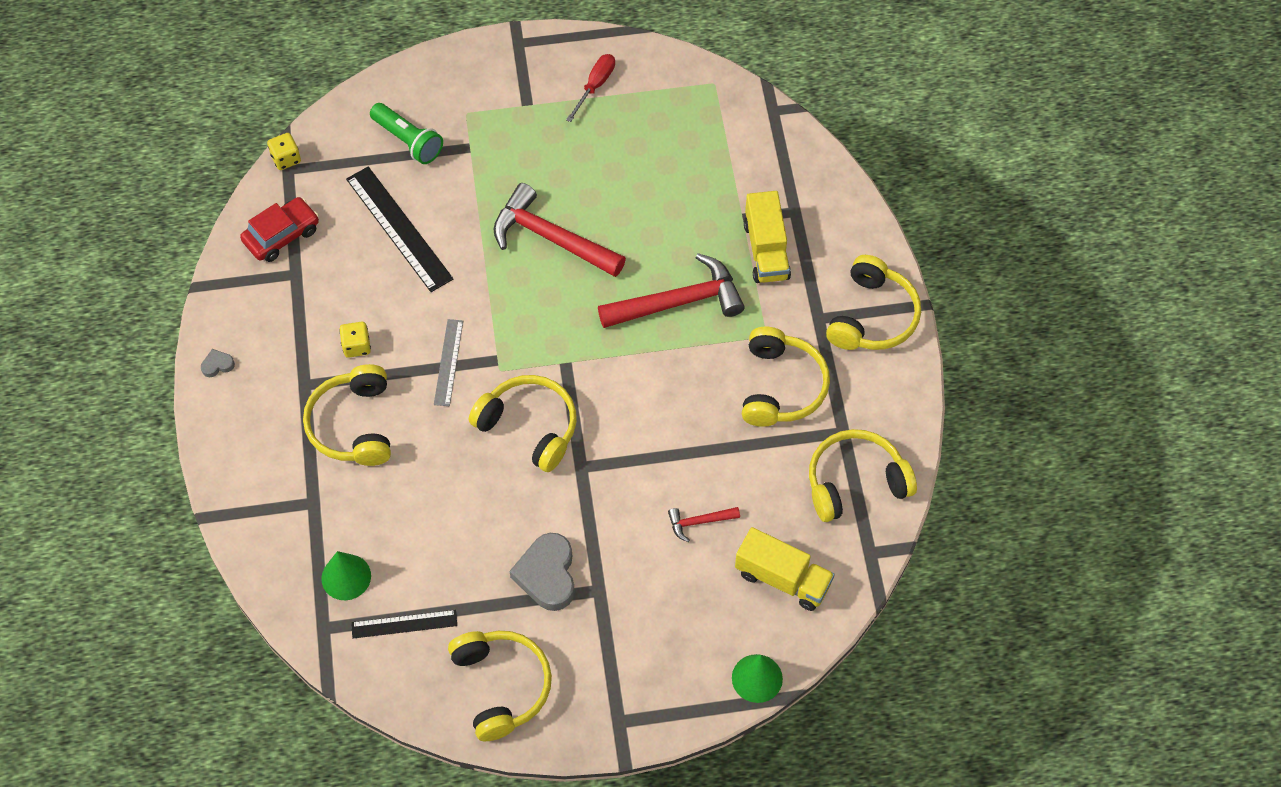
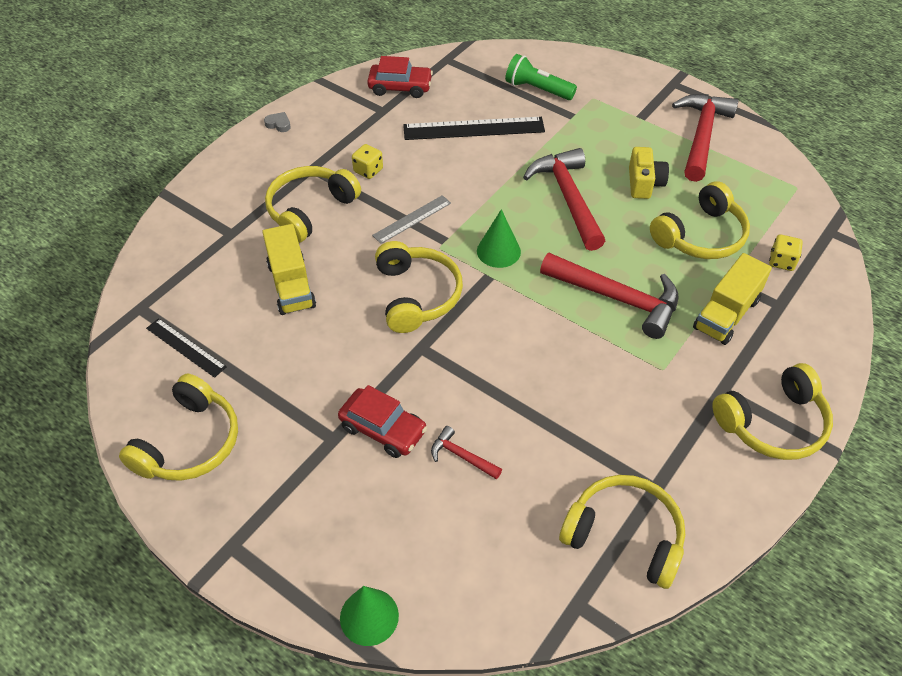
camera: 45 degrees right, 10 degrees down
yellow dice [267,133,301,170] -> yellow dice moved to [769,234,803,271]
green cone [321,551,371,600] -> green cone moved to [477,209,521,268]
black ruler [346,167,453,292] -> black ruler turned 75 degrees clockwise [403,117,545,140]
green flashlight [370,103,443,164] -> green flashlight turned 120 degrees clockwise [505,54,577,100]
grey heart [510,533,575,611] -> none
red screwdriver [566,54,615,122] -> red hammer [672,94,739,182]
yellow truck [735,527,835,611] -> yellow truck moved to [262,224,316,315]
yellow headphones [742,326,830,427] -> yellow headphones moved to [650,181,750,259]
none -> red car [338,385,427,458]
none -> yellow camera [629,147,669,199]

